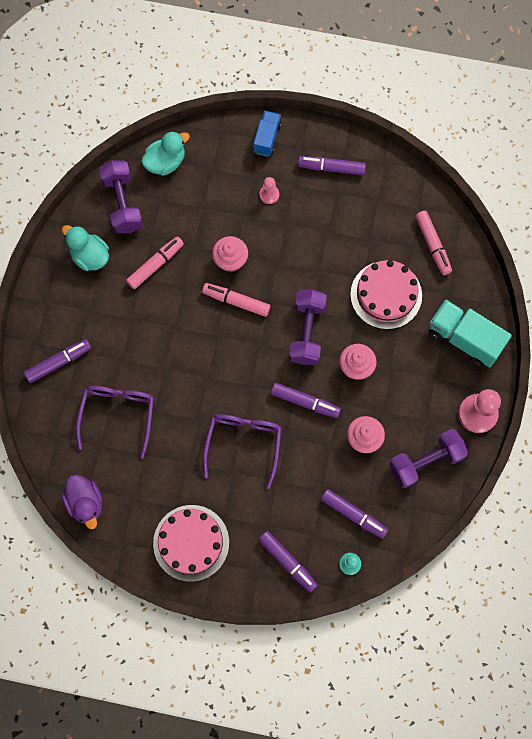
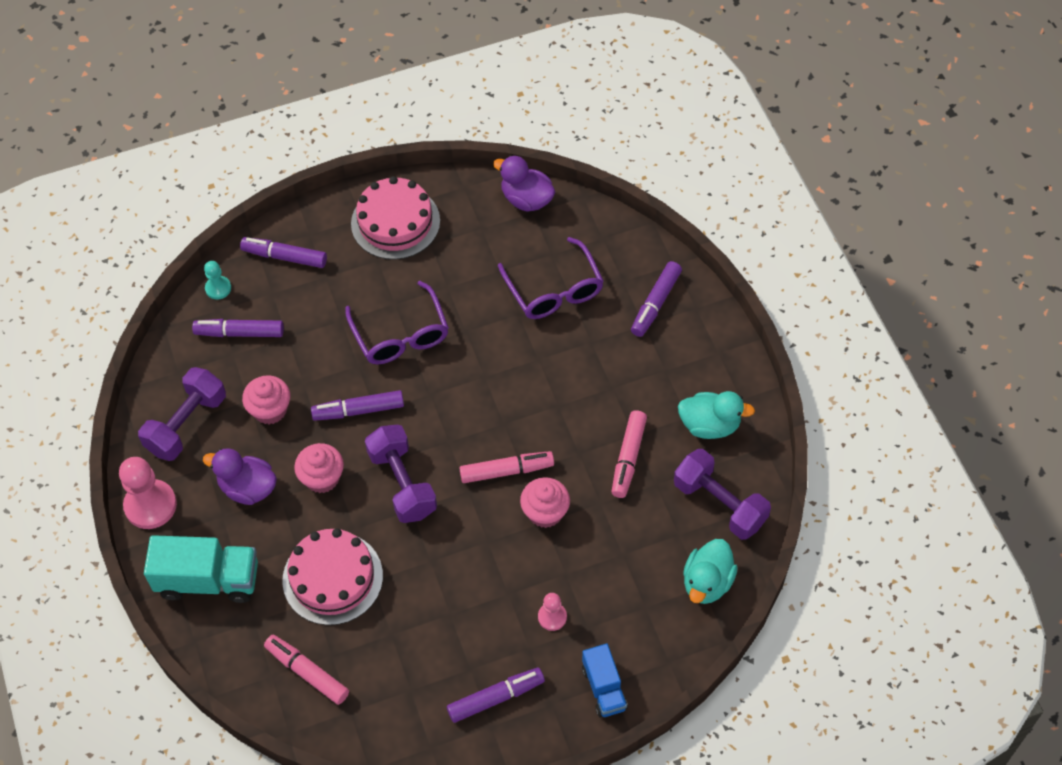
camera: 150 degrees right, 15 degrees down
none -> purple duck [203,448,277,505]

